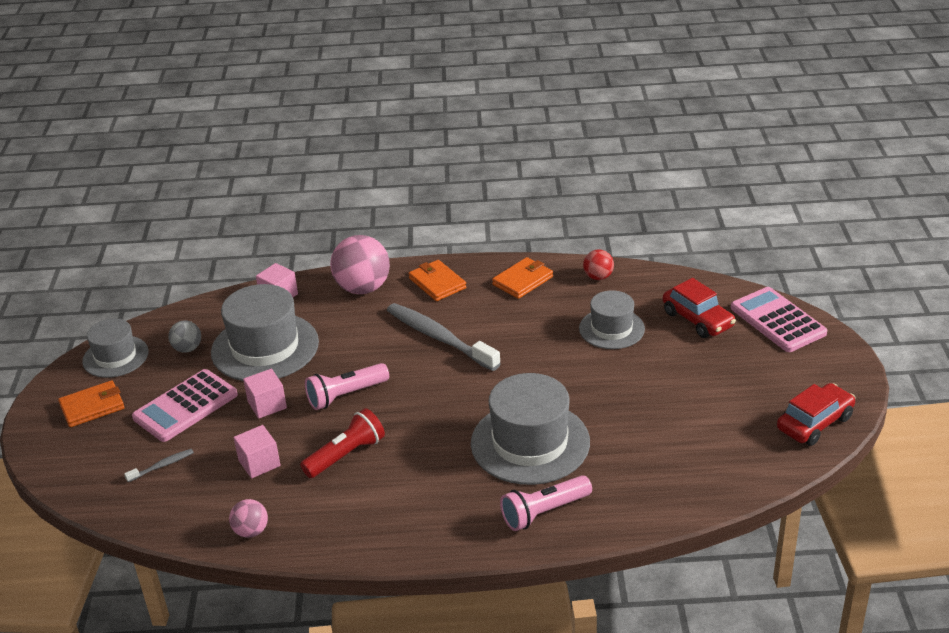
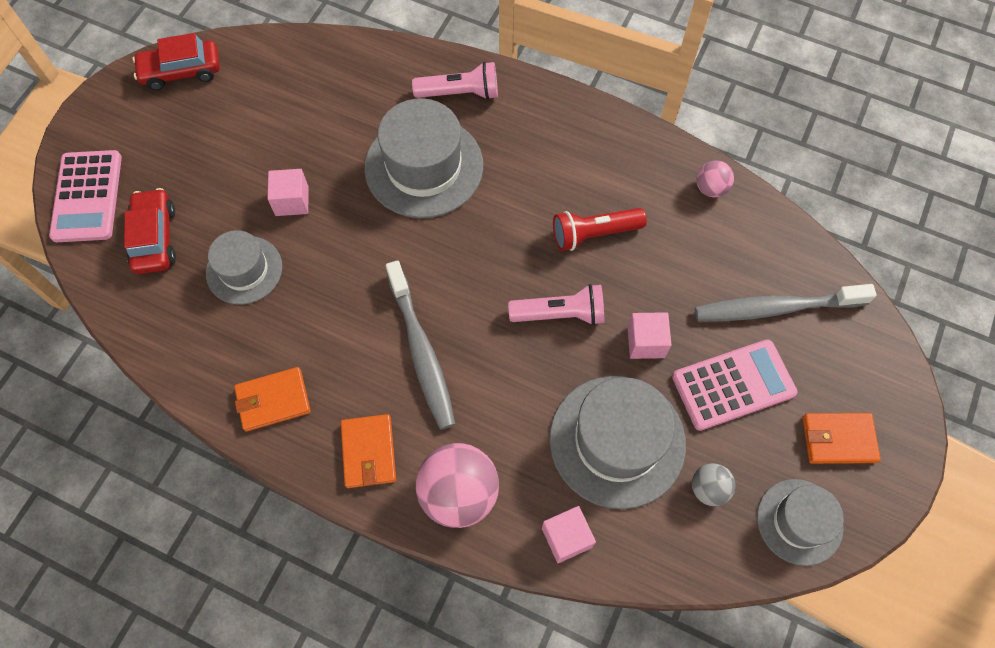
camera: 155 degrees left, 30 degrees up
grey toothbrush [124,449,194,482] -> grey toothbrush [695,284,877,321], size x2.31
pink cube [234,425,281,479] -> pink cube moved to [268,169,309,216]
red ball [583,249,614,280] -> none

